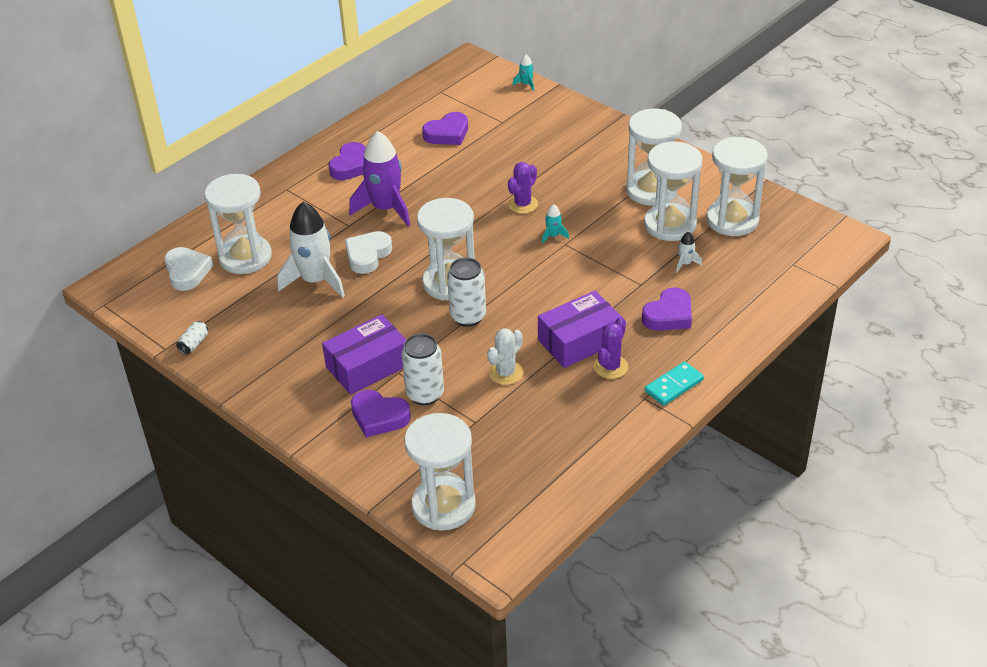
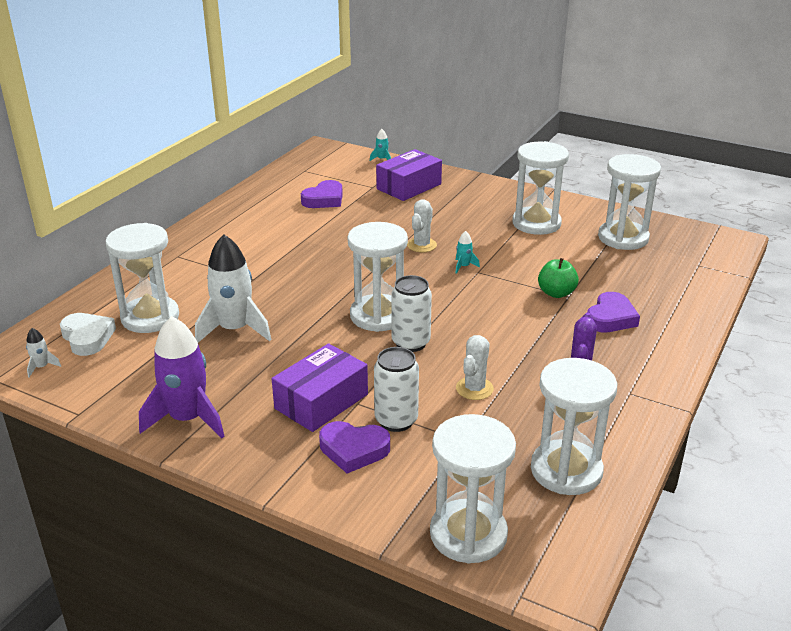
camera: 15 degrees left, 10 degrees down
white can [176,321,208,354] -> none
purple heart [329,142,366,180] -> none
white heart [345,231,392,274] -> none
purple rocket [349,131,410,226] -> purple rocket moved to [139,316,224,438]
purple cactus [508,162,538,214] -> white cactus [407,199,437,252]
purple box [538,291,622,368] -> purple box moved to [376,149,442,201]
white hourglass [644,141,703,241] -> white hourglass moved to [531,358,617,495]
turquoise domino [645,361,704,406] -> none
white rocket [676,231,702,272] -> white rocket moved to [26,328,61,377]
none -> green apple [538,258,579,298]

